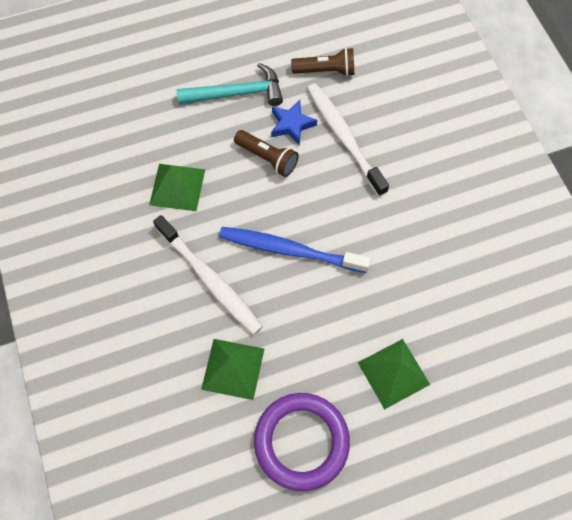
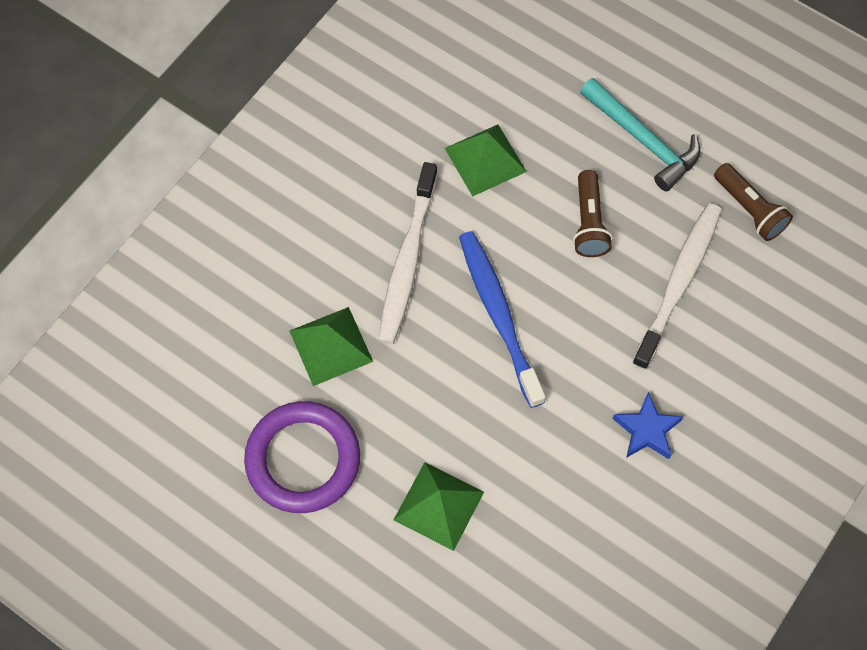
camera: 55 degrees right, 0 degrees up
blue star [271,100,317,145] -> blue star moved to [612,392,683,459]

